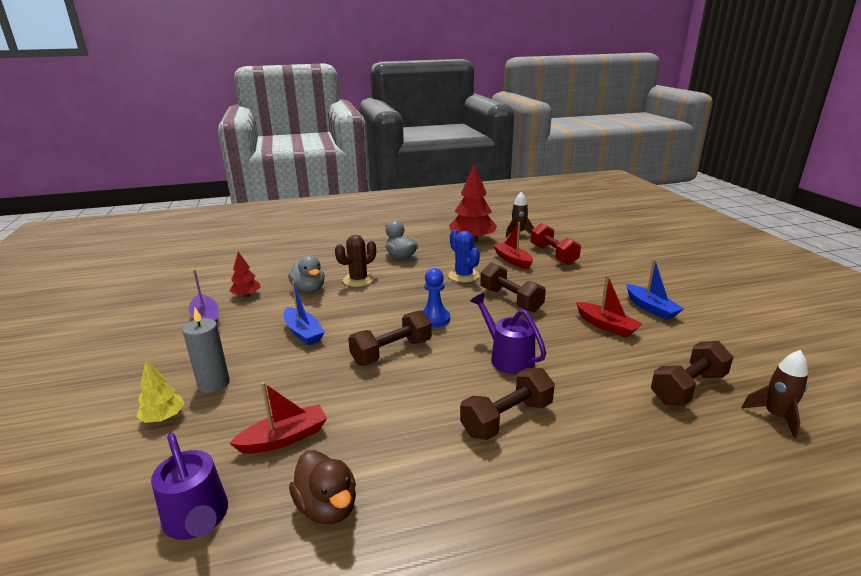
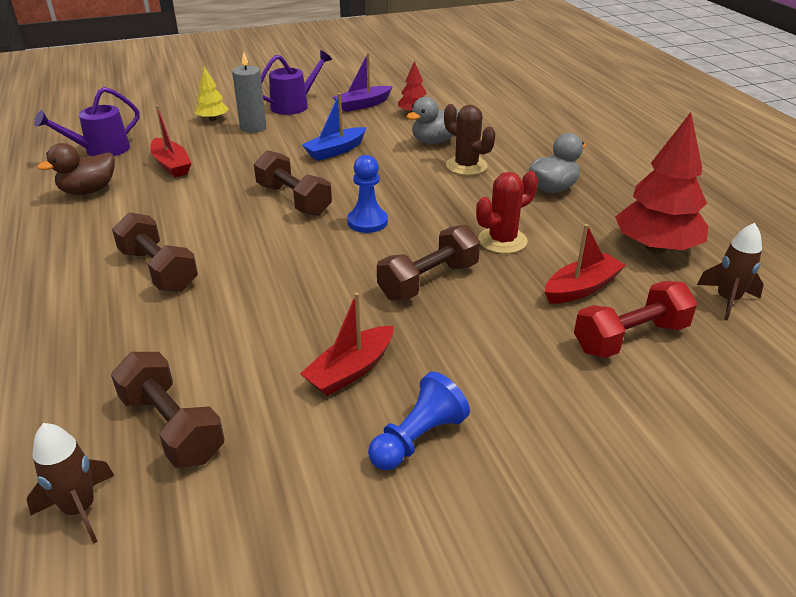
camera: 85 degrees right, 10 degrees up
blue cactus [448,230,480,282] -> red cactus [476,171,538,254]
purple watering can [470,293,546,374] -> purple watering can moved to [261,50,332,115]
blue boat [626,259,684,320] -> blue pawn [368,372,470,470]

